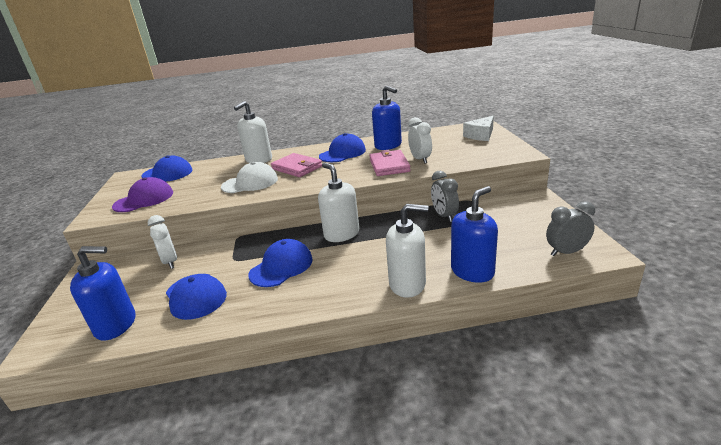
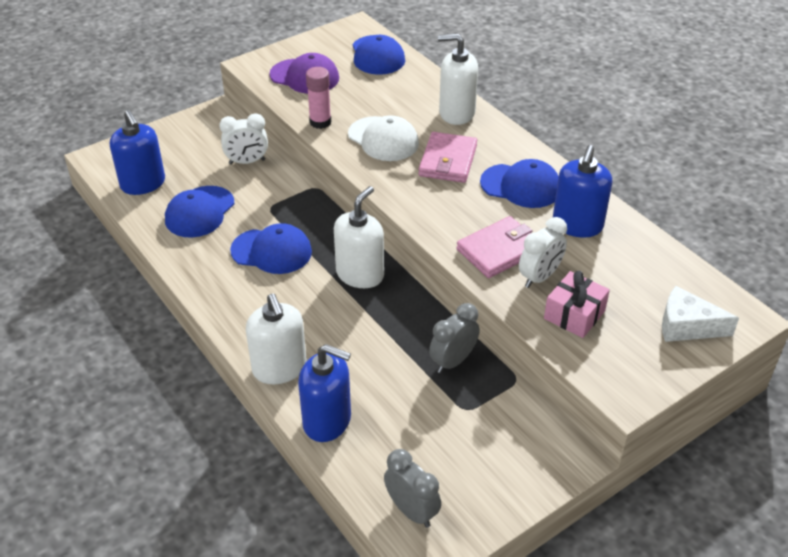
camera: 60 degrees right, 15 degrees up
white clock [147,215,177,269] -> white clock turned 45 degrees clockwise [219,113,268,164]
none -> pink glue stick [306,67,331,129]
none -> pink gift [544,271,610,338]

